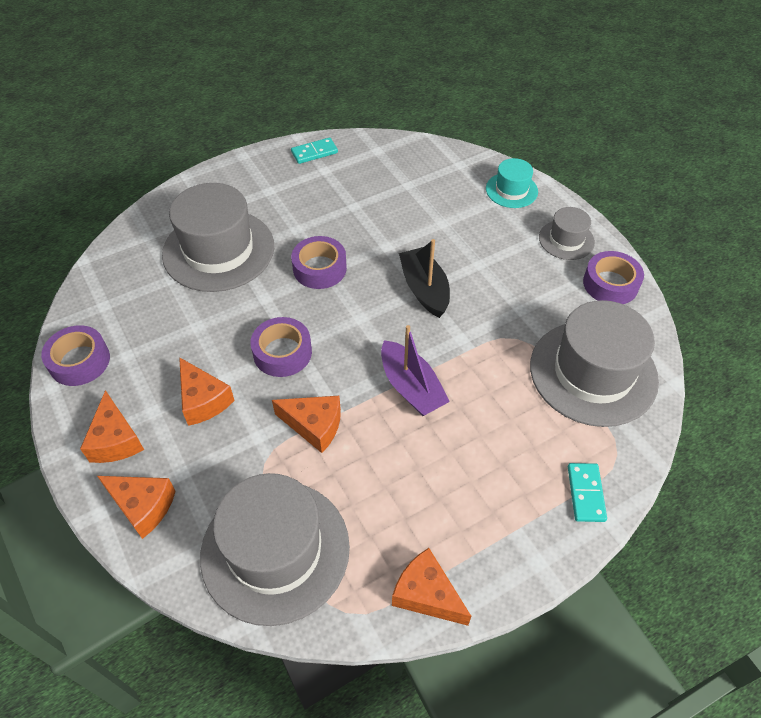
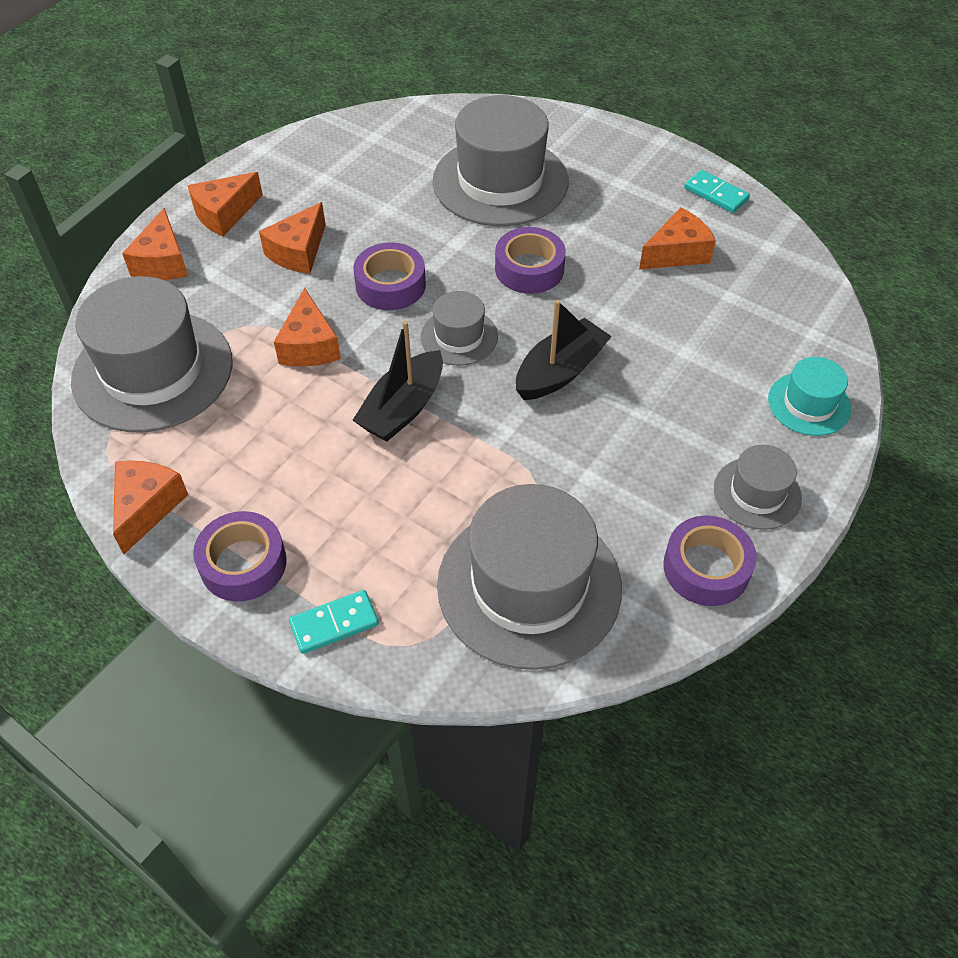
camera: 65 degrees right, 0 degrees up
purple tape [41,325,110,386] -> purple tape moved to [193,511,287,602]
purple boat [381,325,450,416] -> black boat [353,321,443,442]
none -> grey hat [421,291,498,366]
none -> orange cheese [639,207,716,270]

